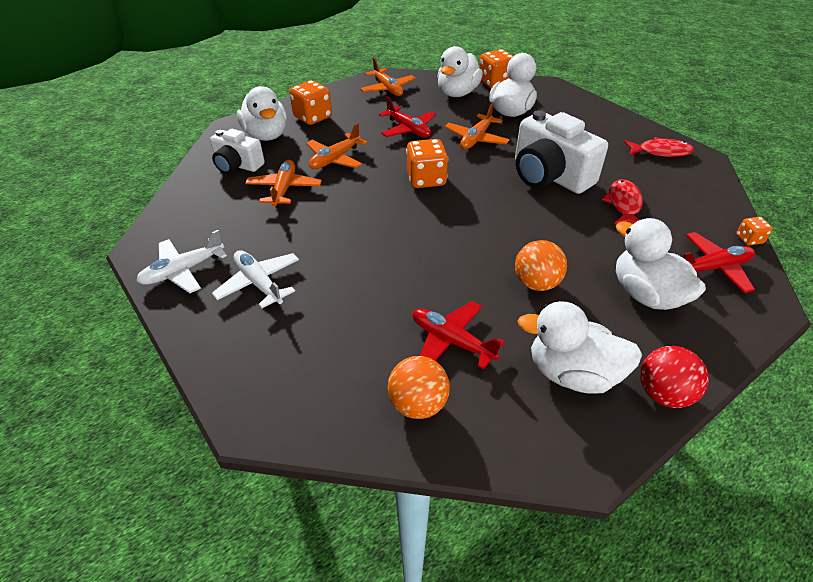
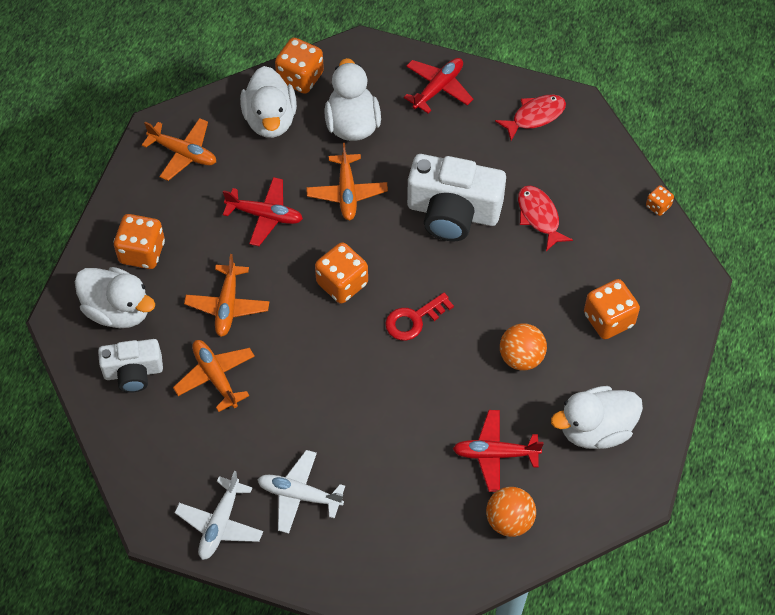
camera: 35 degrees left, 15 degrees up
white duck [616,218,706,310] -> orange dice [584,279,640,339]
red ball [640,346,709,408] -> none
red plane [683,232,755,293] -> red plane moved to [404,58,473,113]
none -> red key [385,293,454,341]

